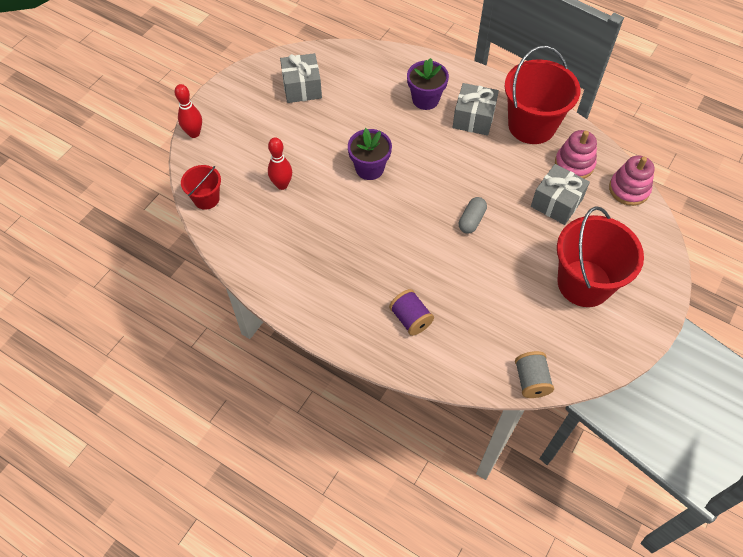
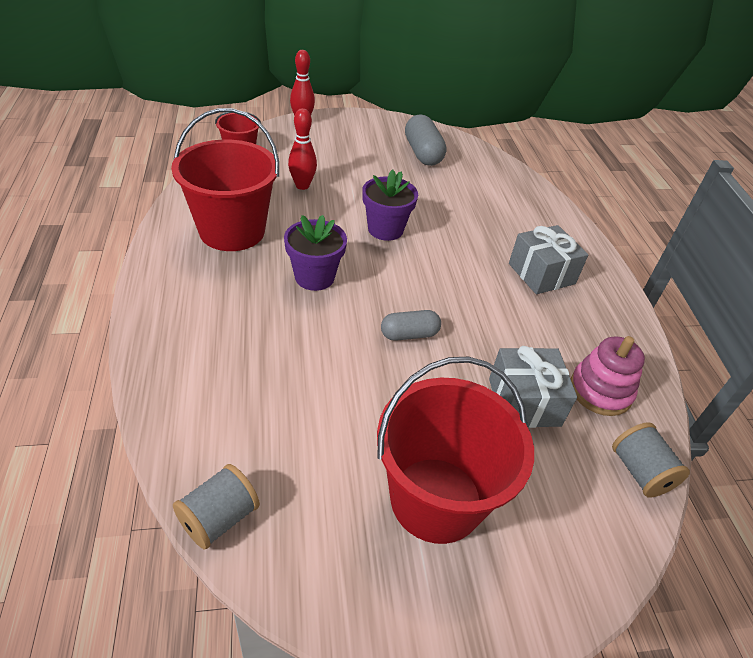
camera: 45 degrees right, 15 degrees down
grey gift [280,53,322,103] -> grey capsule [405,115,447,166]
purple spool [389,289,434,336] -> none
purple flower pot [407,58,449,110] -> purple flower pot moved to [284,215,347,291]
red bucket [504,46,580,144] -> red bucket moved to [171,108,279,251]
pink stacking toy [609,155,654,206] -> grey spool [612,422,690,498]

